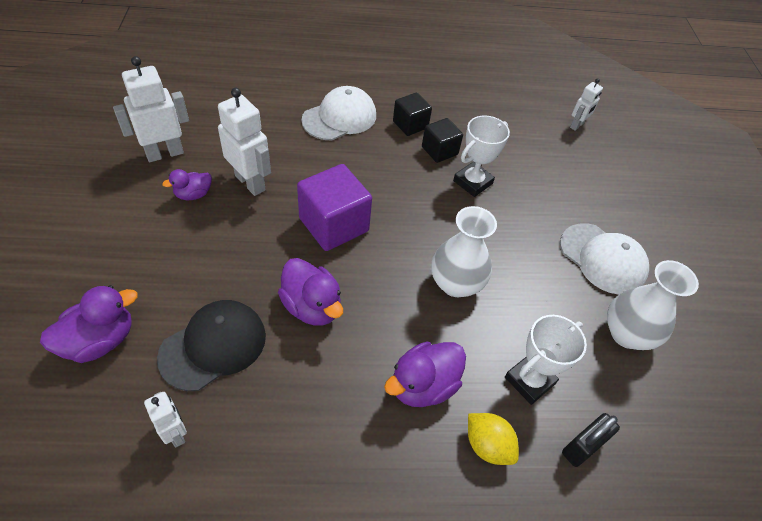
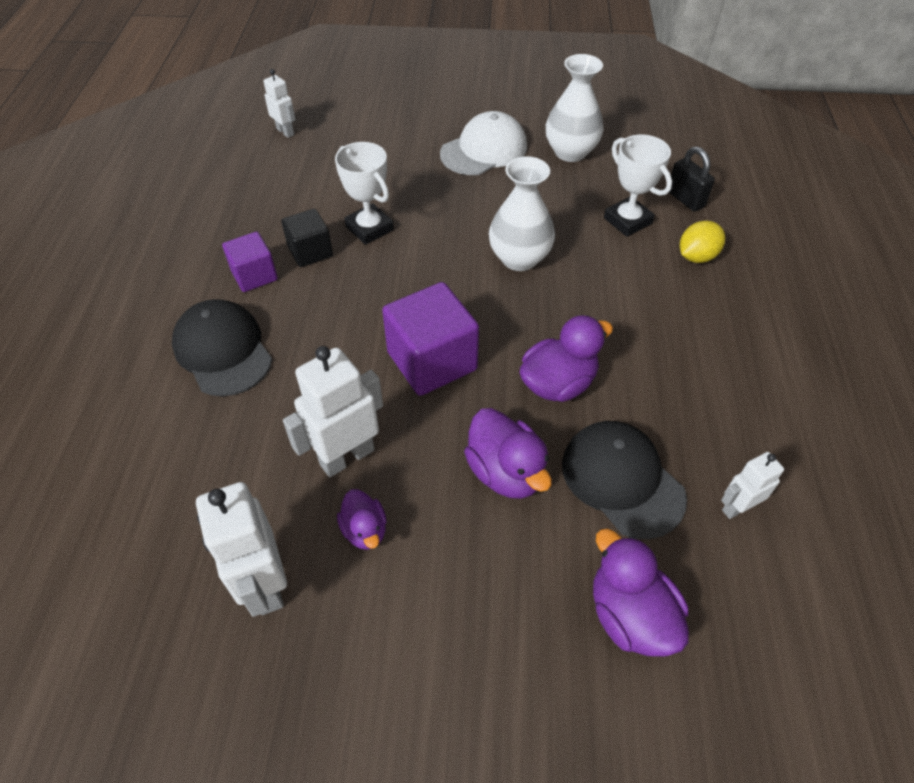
camera: 80 degrees left, 0 degrees up
white cap [301,86,376,140] -> black cap [172,299,272,396]
purple duck [384,341,466,407] -> purple duck moved to [464,408,552,499]
black cube [393,93,432,136] -> purple cube [222,232,278,292]

